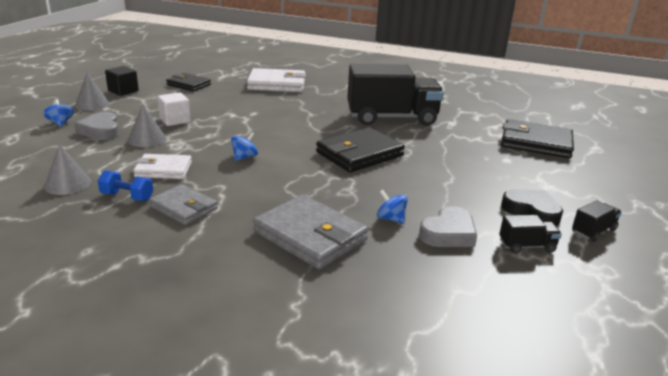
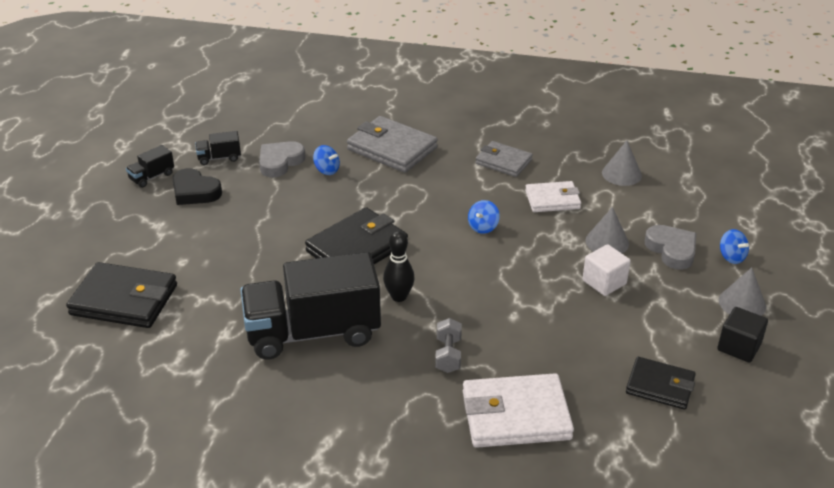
camera: 175 degrees right, 10 degrees up
blue dumbbell [98,170,153,201] -> none
none -> black bowling pin [383,231,415,302]
none -> grey dumbbell [435,318,462,373]

